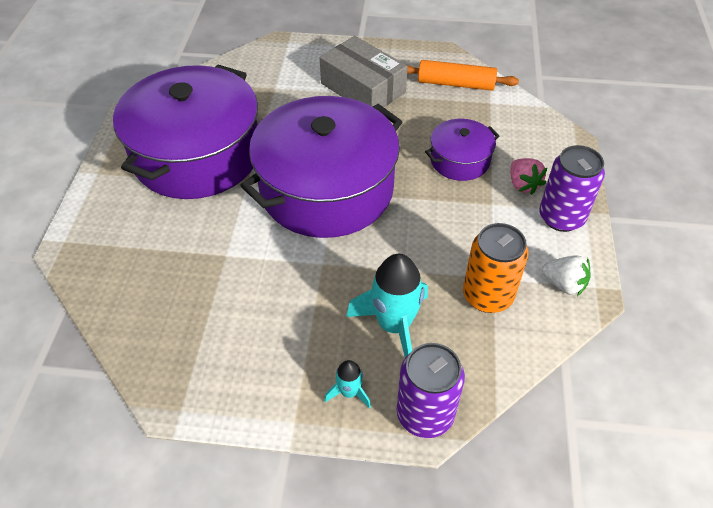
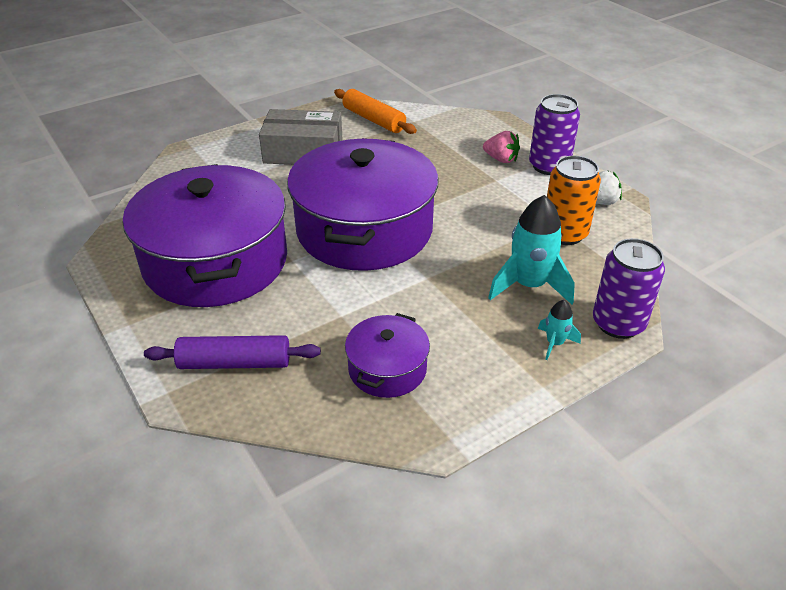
camera: 40 degrees left, 10 degrees down
orange rolling pin [407,60,519,91] -> orange rolling pin turned 75 degrees clockwise [334,89,417,134]
purple pot [425,119,499,181] -> purple pot moved to [345,313,430,398]
none -> purple rolling pin [144,335,321,369]

